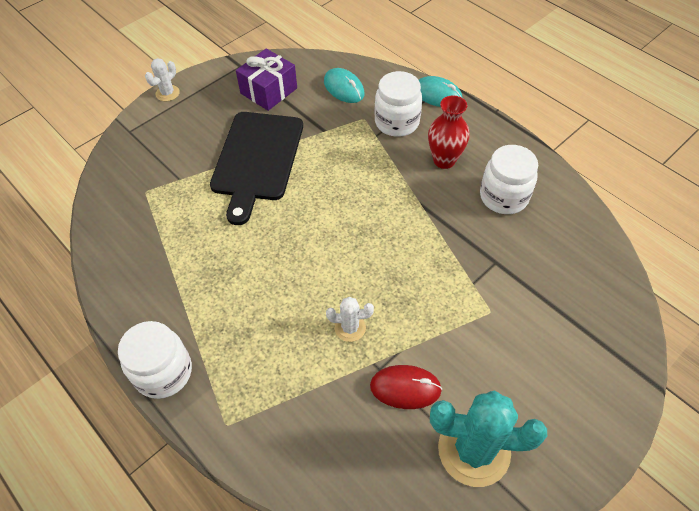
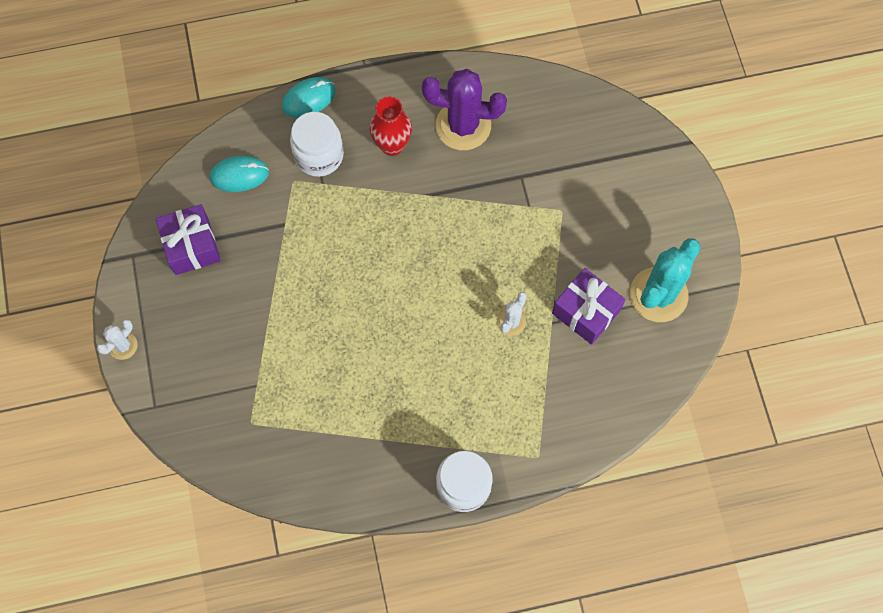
camera: 60 degrees left, 15 degrees up
white cactus [145,58,180,101] -> white cactus turned 60 degrees clockwise [97,319,138,360]
black cutting board [210,112,303,225] -> none
red mouse [370,365,442,409] -> purple gift [552,268,626,345]
white jar [480,145,538,214] -> purple cactus [422,69,507,150]

